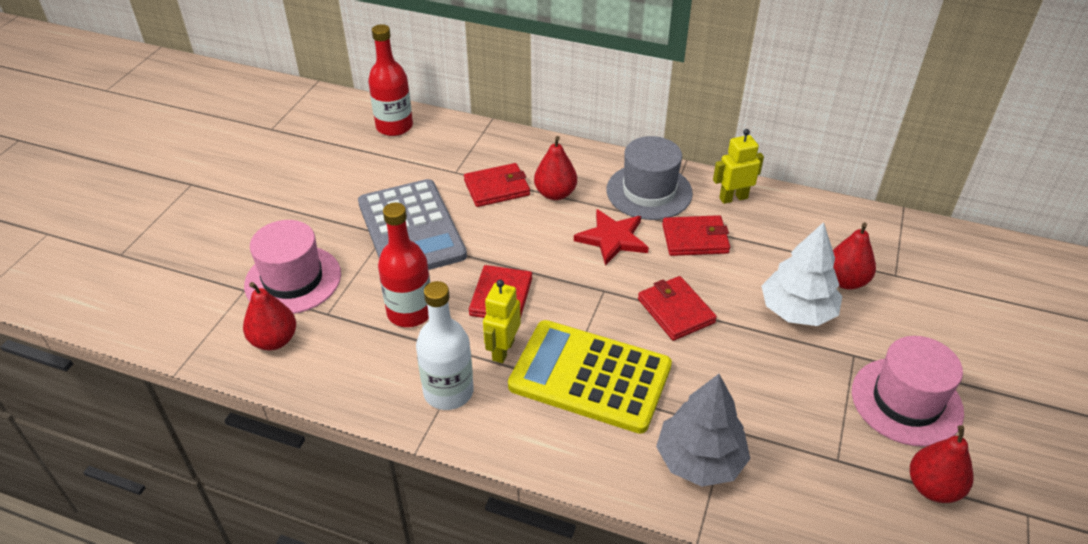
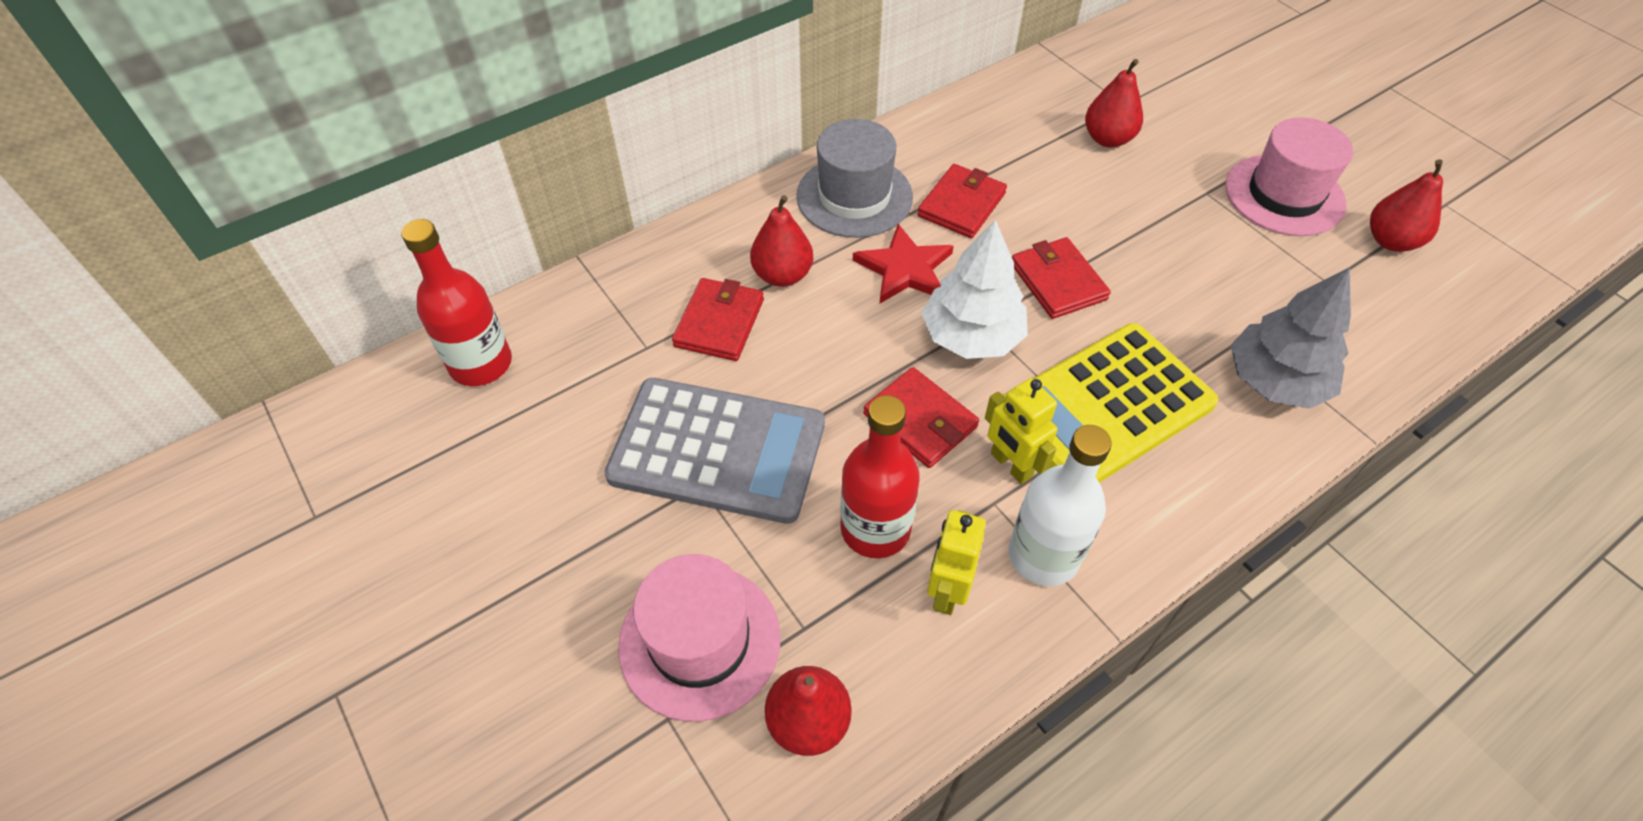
camera: 55 degrees left, 10 degrees up
red wallet [638,276,717,341] -> red wallet turned 60 degrees clockwise [1012,237,1111,319]
yellow robot [713,129,764,204] -> yellow robot moved to [927,510,986,615]
white tree [761,222,842,326] -> white tree moved to [921,220,1028,359]

